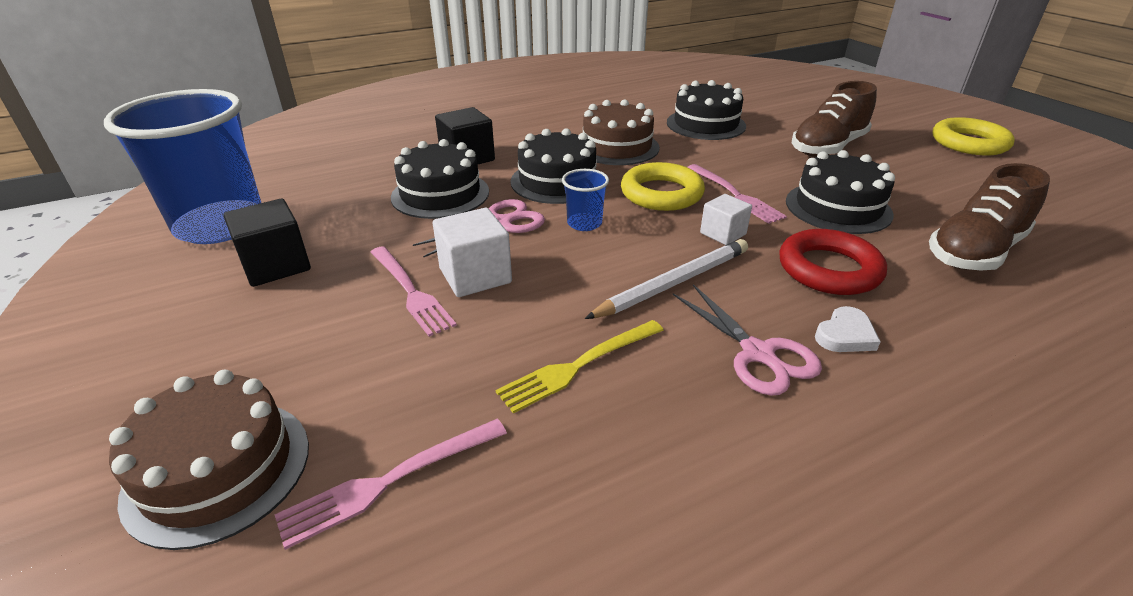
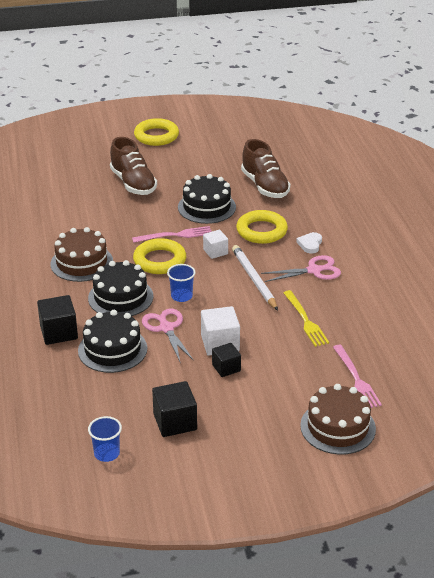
camera: 75 degrees left, 0 degrees up
blue cup [104,89,261,244] -> blue cup [88,416,122,462], size x0.42
pink fork [371,246,457,337] -> black cube [212,343,241,377]
black cake [667,80,746,140] -> none
red ring [779,229,887,295] -> yellow ring [236,210,288,244]
white heart [815,306,881,352] -> white heart turned 135 degrees counterclockwise [296,232,322,254]

